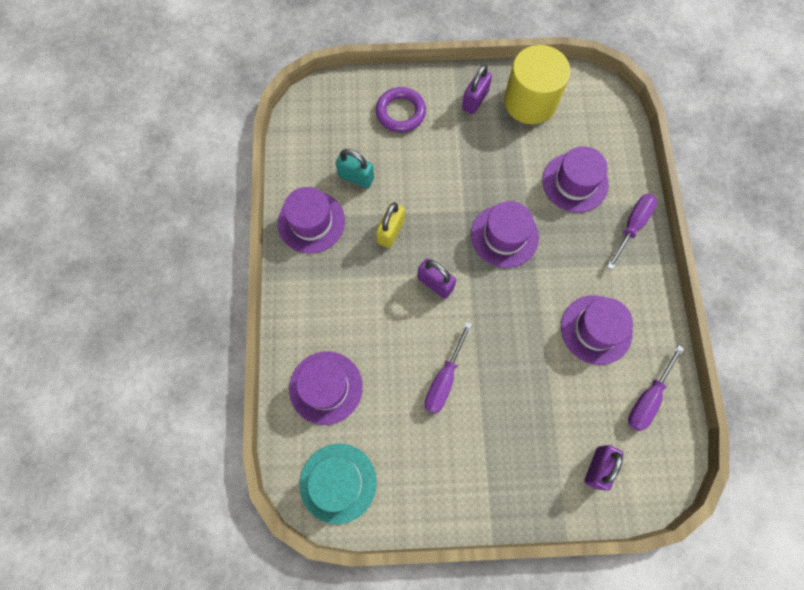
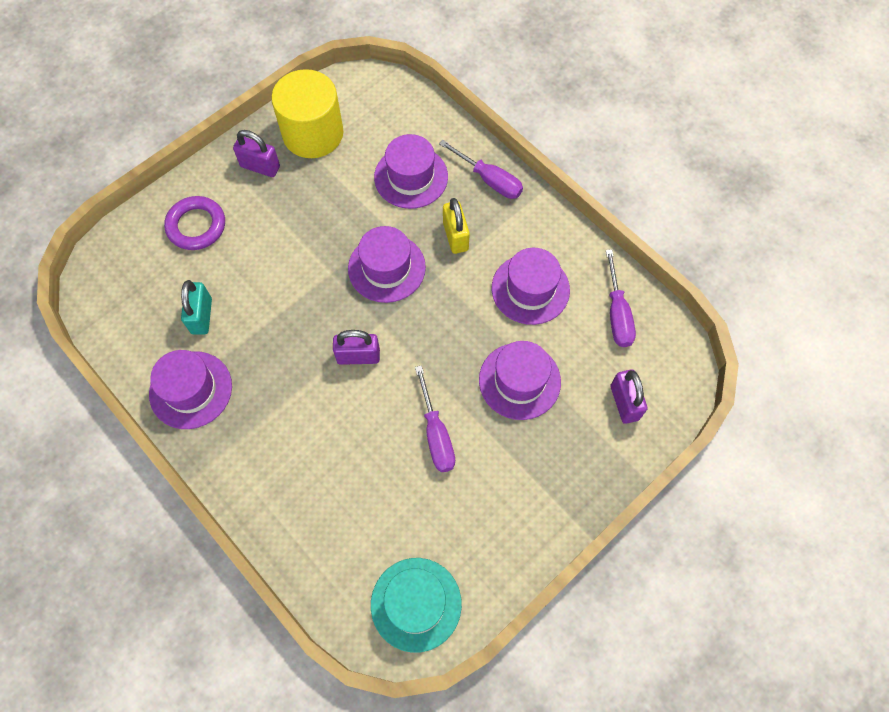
camera: 40 degrees left, 5 degrees down
purple hat [289,351,363,425] -> purple hat moved to [479,341,561,420]
turquoise padlock [336,149,374,188] -> turquoise padlock turned 75 degrees counterclockwise [181,280,212,335]
yellow padlock [376,202,405,248] -> yellow padlock moved to [443,198,470,254]
purple padlock [462,65,492,114] -> purple padlock turned 60 degrees counterclockwise [233,130,280,177]
purple screwdriver [607,194,657,270] -> purple screwdriver turned 135 degrees clockwise [439,140,523,199]

